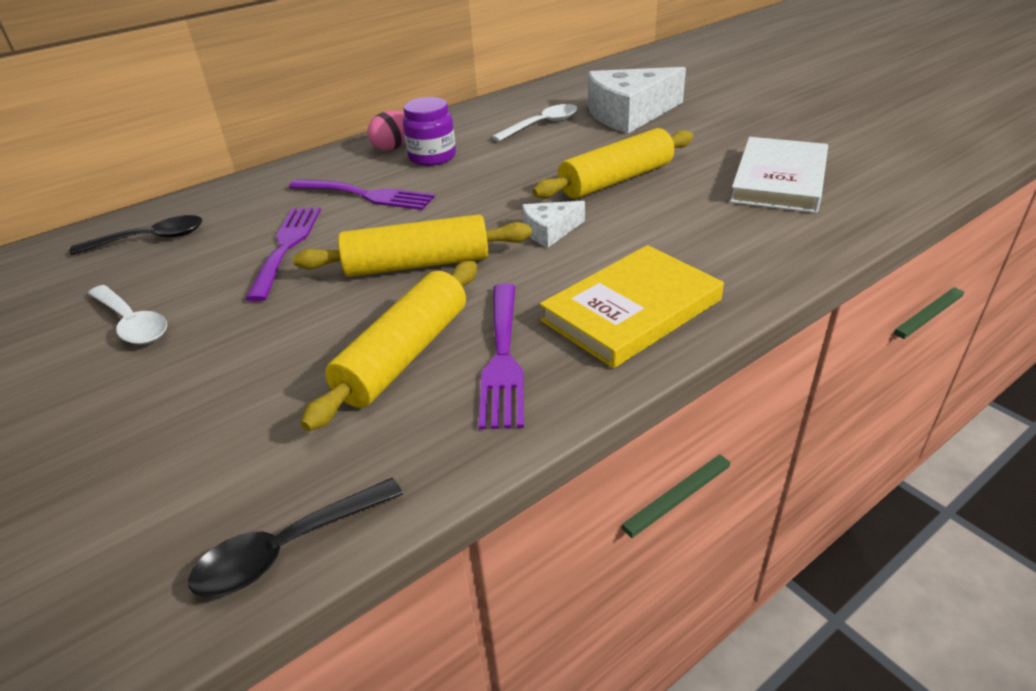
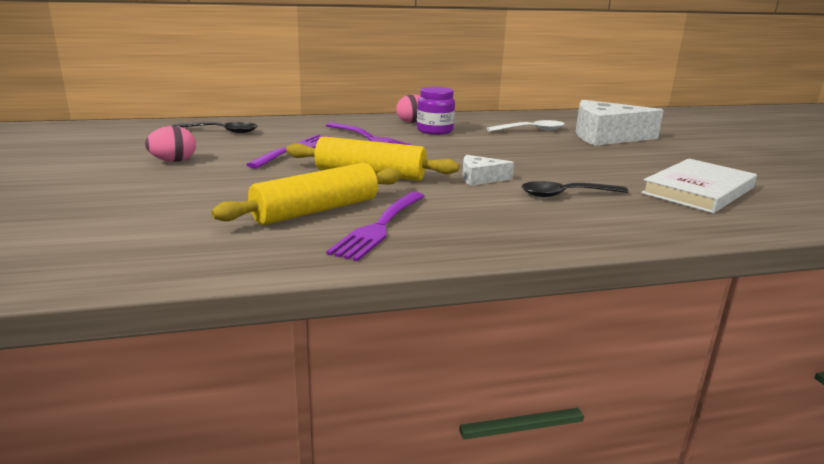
camera: 20 degrees right, 15 degrees down
white spoon [88,285,167,344] -> pink egg [145,126,196,162]
black spoon [188,478,403,597] -> black spoon moved to [521,181,629,197]
yellow rolling pin [532,128,693,199] -> none
yellow book [540,245,724,368] -> none

